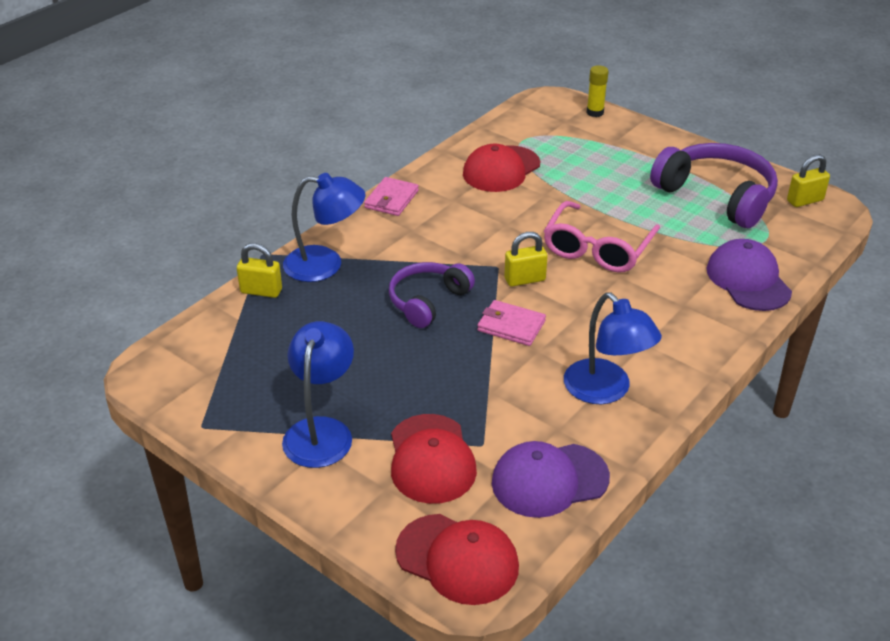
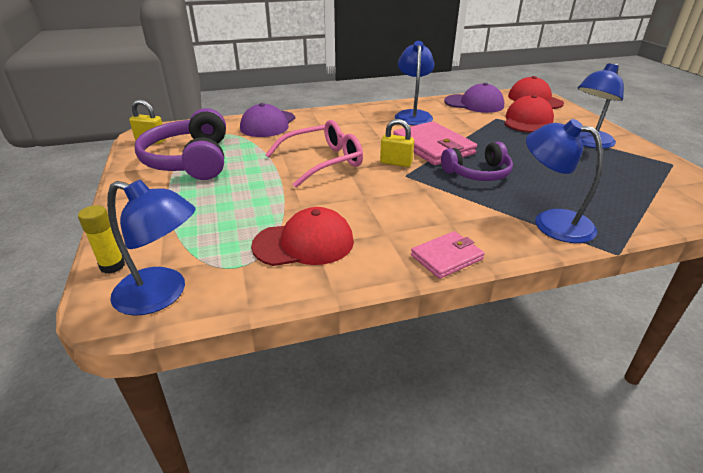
camera: 145 degrees left, 5 degrees down
yellow padlock [237,243,282,298] -> none
pink wallet [477,300,546,346] -> pink wallet [393,121,477,165], size x1.72
none -> blue lamp [107,180,196,316]

